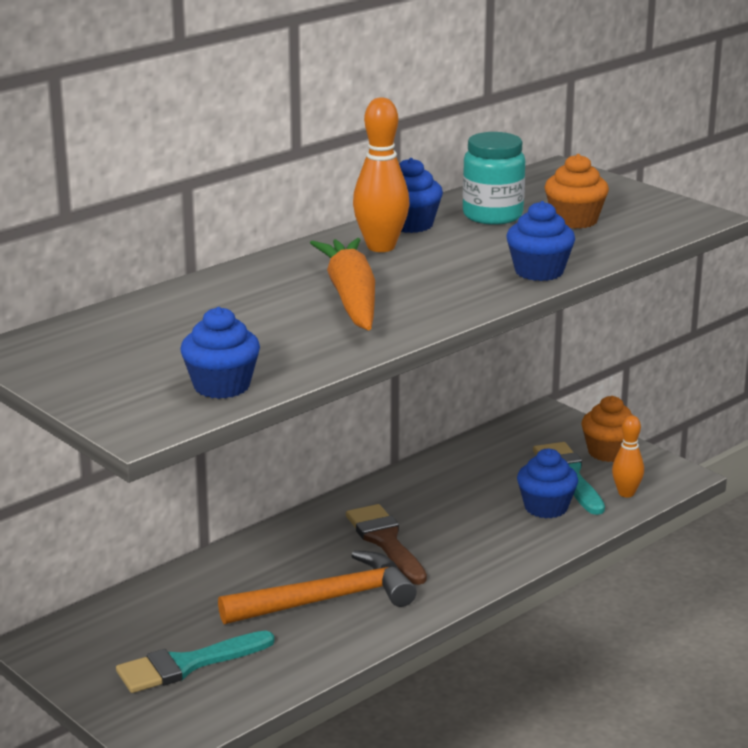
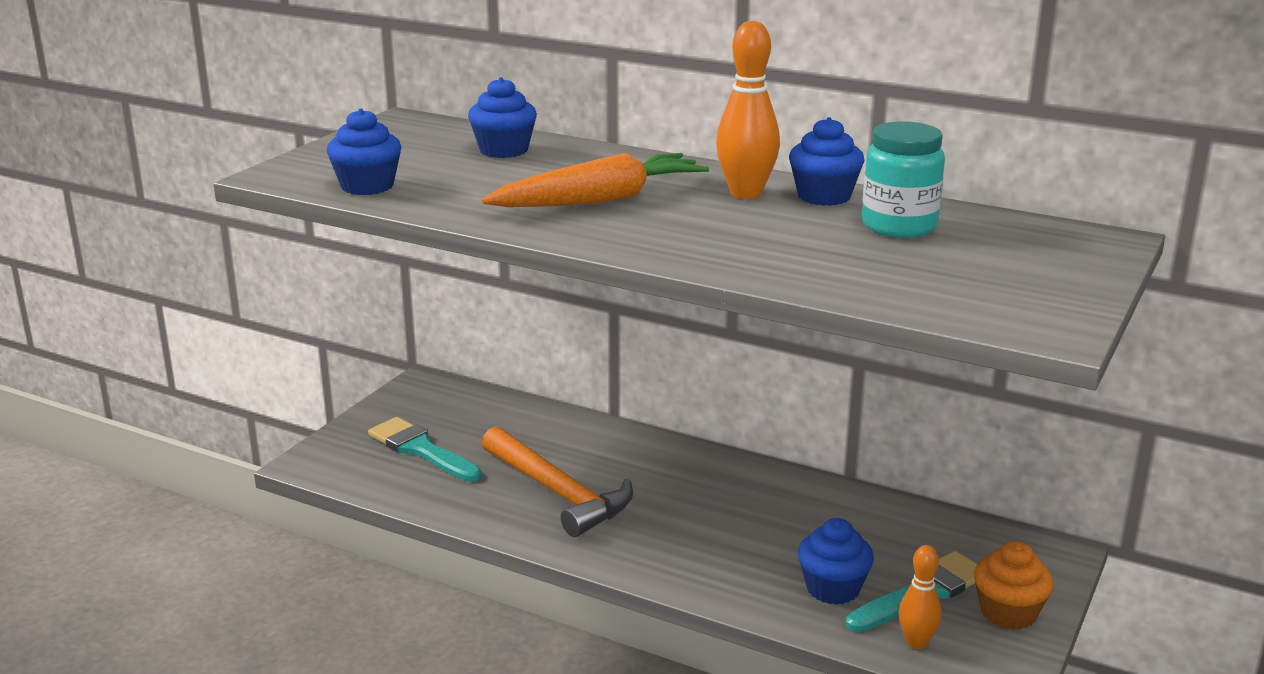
camera: 70 degrees right, 0 degrees up
brown brush [346,504,427,585] -> none
blue cupcake [506,201,575,281] -> blue cupcake moved to [468,77,537,158]
orange cupcake [544,154,609,229] -> none

